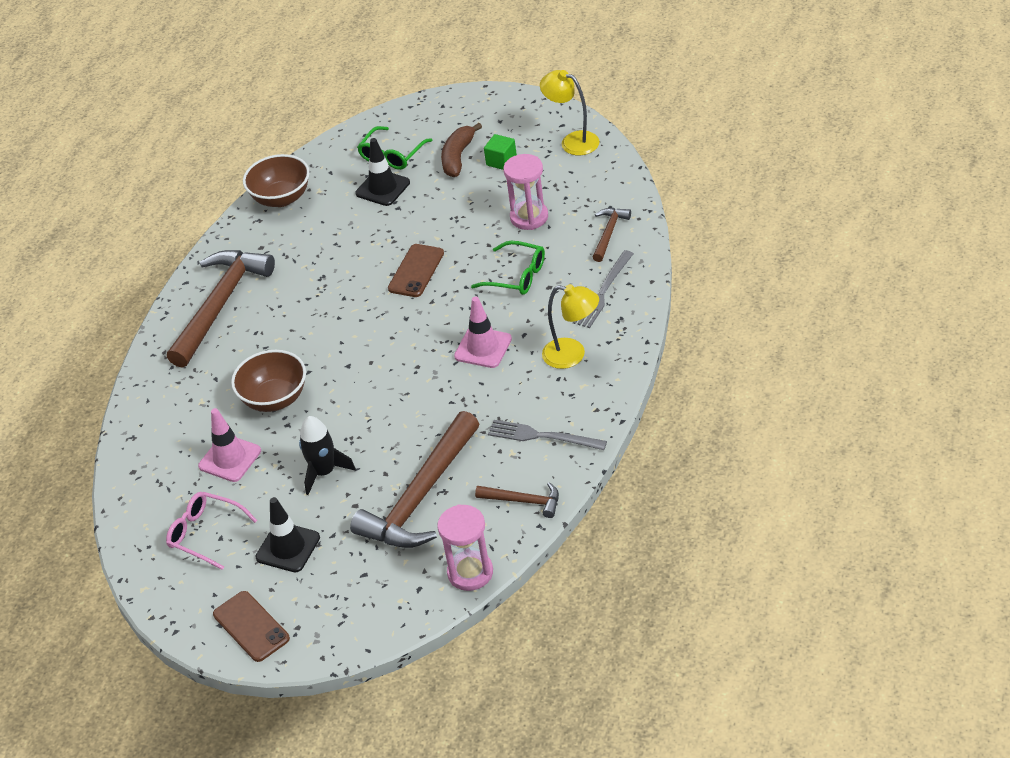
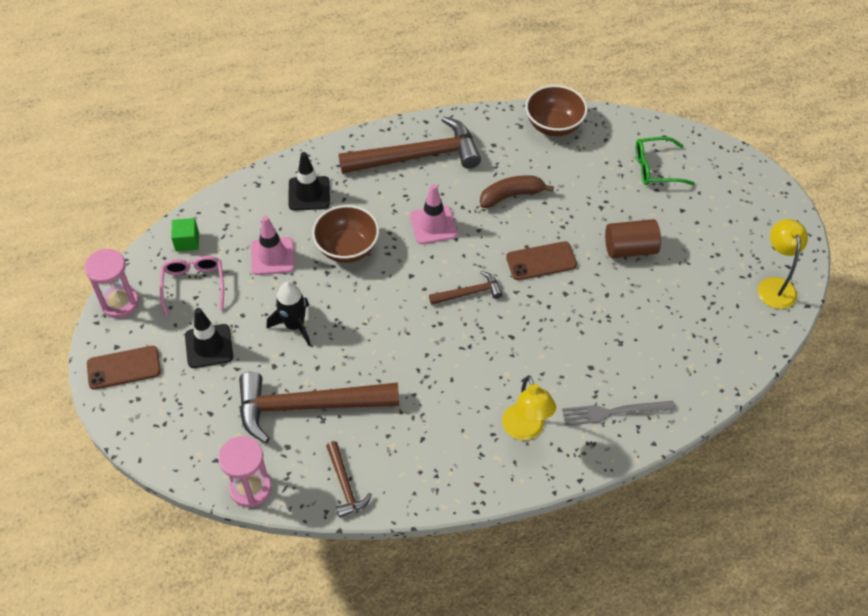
camera: 50 degrees right, 10 degrees up
brown phone [213,591,290,662] -> brown phone turned 60 degrees clockwise [87,346,161,390]
black traffic cone [355,138,410,206] -> black traffic cone moved to [288,152,330,211]
brown banana [441,123,482,177] -> brown banana moved to [480,175,554,208]
pink traffic cone [454,296,512,368] -> pink traffic cone moved to [410,184,458,244]
green glasses [471,241,545,295] -> none
green cube [484,134,517,170] -> green cube moved to [171,218,199,252]
grey fork [488,420,607,450] -> none
pink hourglass [503,154,548,230] -> pink hourglass moved to [84,249,139,318]
brown hammer [593,208,631,262] -> brown hammer moved to [429,271,503,305]
none -> brown cylinder [605,219,661,258]

